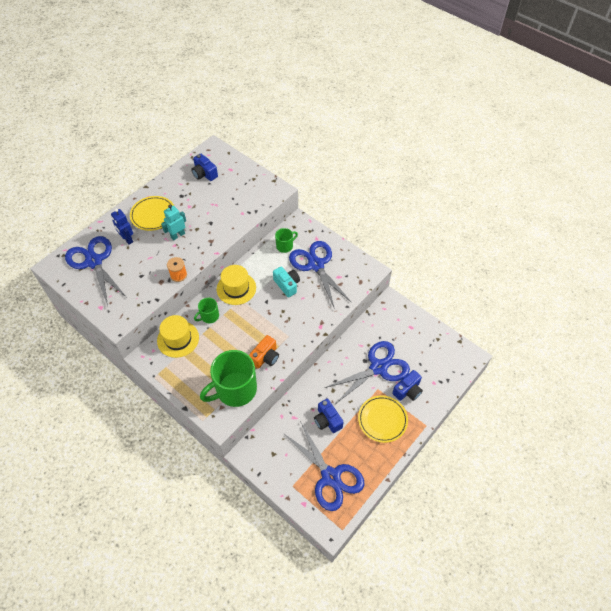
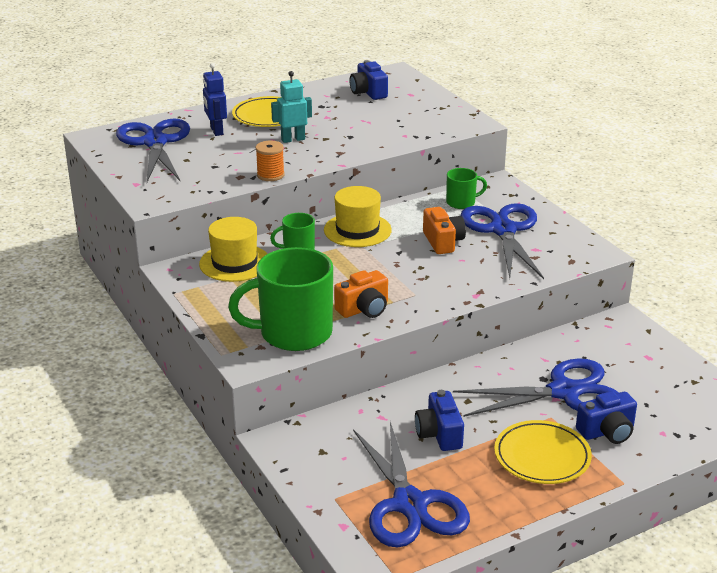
camera: 20 degrees right, 25 degrees down
turquoise camera [273,266,300,297] -> orange camera [423,207,466,254]

